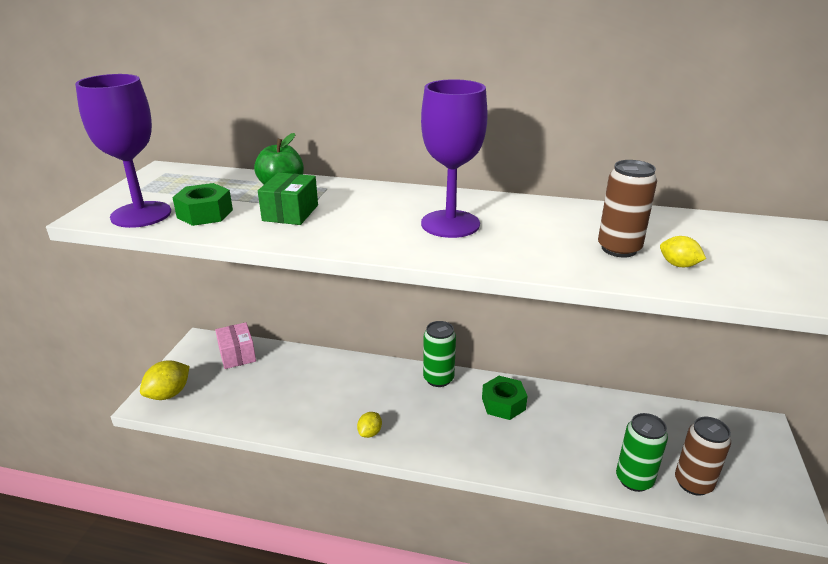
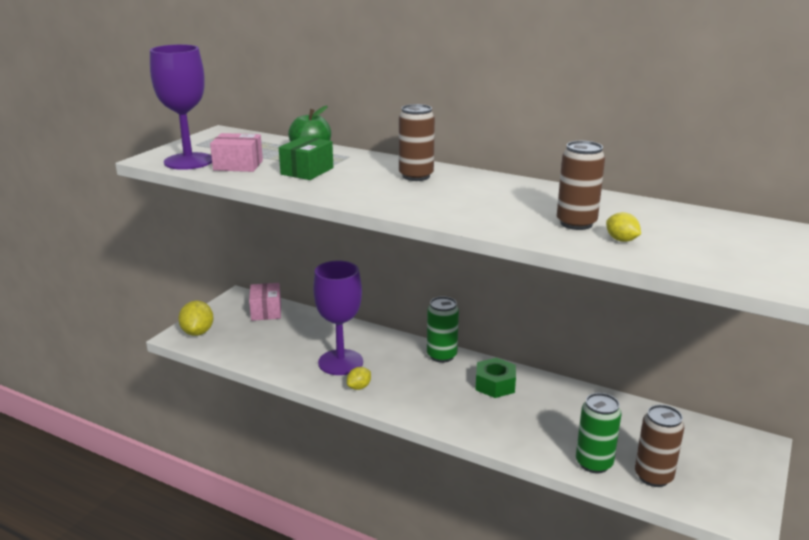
camera: 15 degrees right, 5 degrees down
yellow lemon [140,360,190,400] -> yellow lemon turned 60 degrees counterclockwise [178,300,213,336]
green nut [172,183,233,226] -> pink box [210,133,263,172]
purple goblet [421,79,488,238] -> purple goblet moved to [313,261,363,375]
none -> brown can [399,104,435,181]

